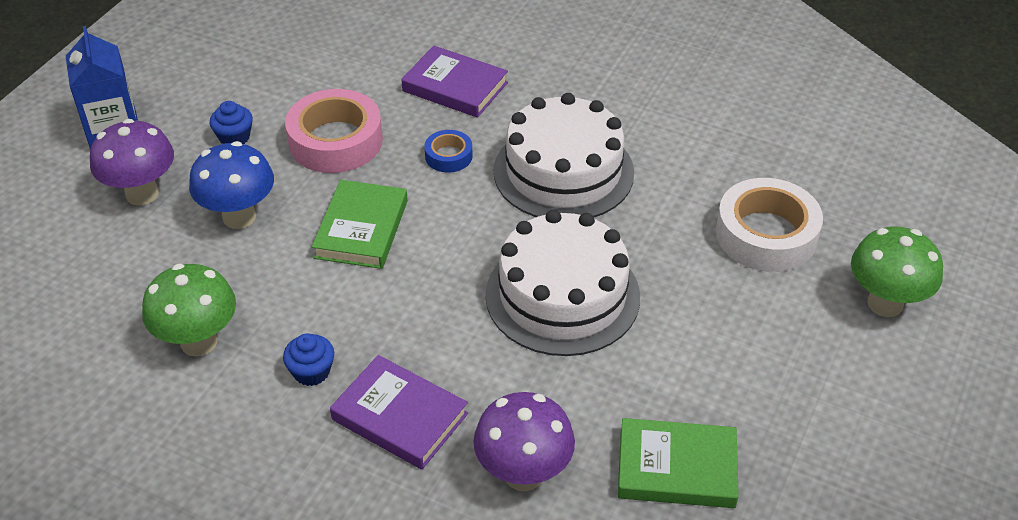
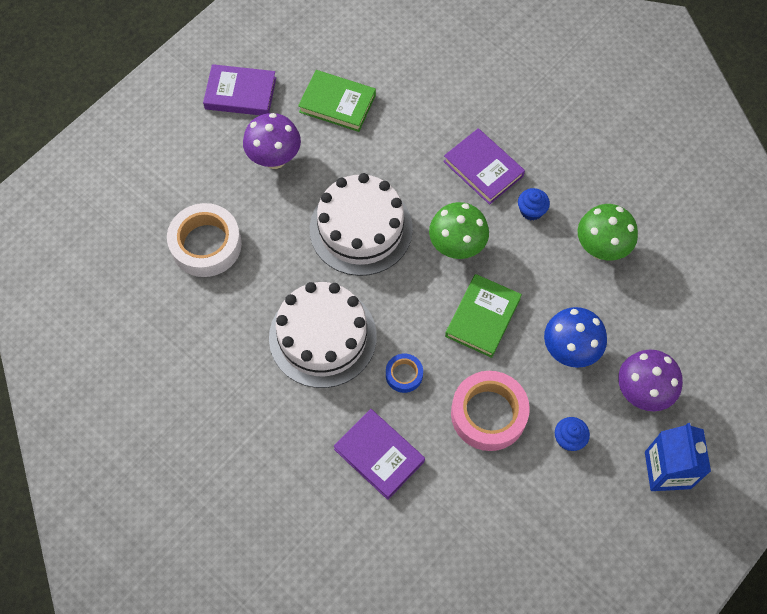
camera: 165 degrees left, 20 degrees up
purple mushroom [473,392,575,491] -> purple mushroom moved to [243,113,301,169]
green mushroom [851,226,943,317] -> green mushroom moved to [429,202,489,259]
none -> purple book [203,64,276,115]

